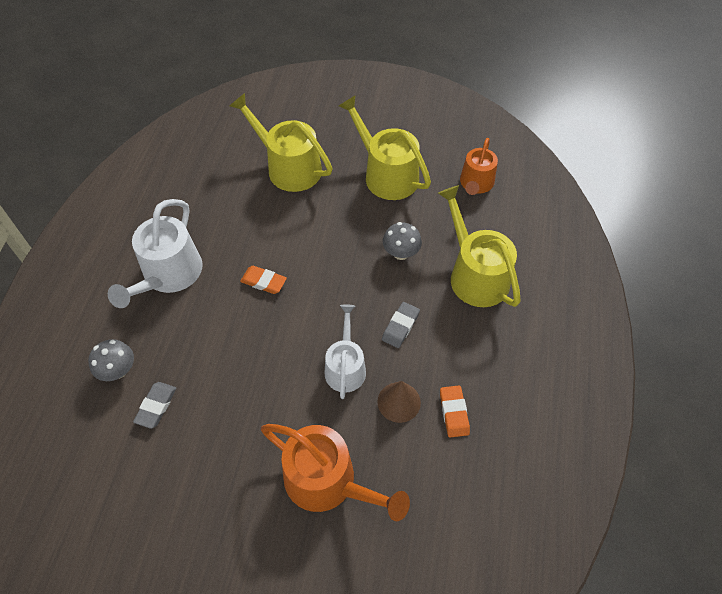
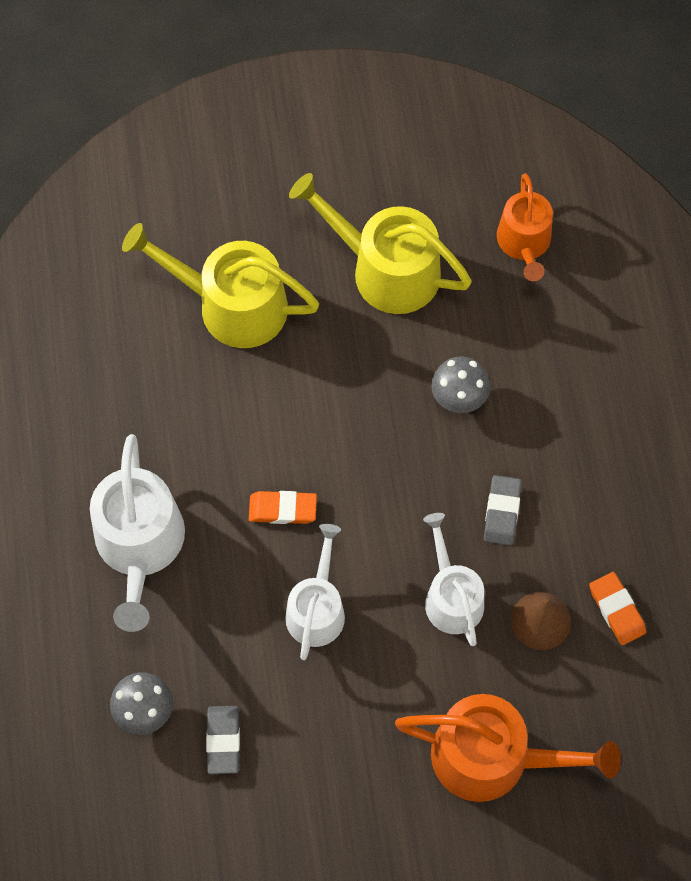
camera: 20 degrees left, 10 degrees up
yellow watering can [438,185,521,307] -> none
none -> white watering can [285,524,345,660]

